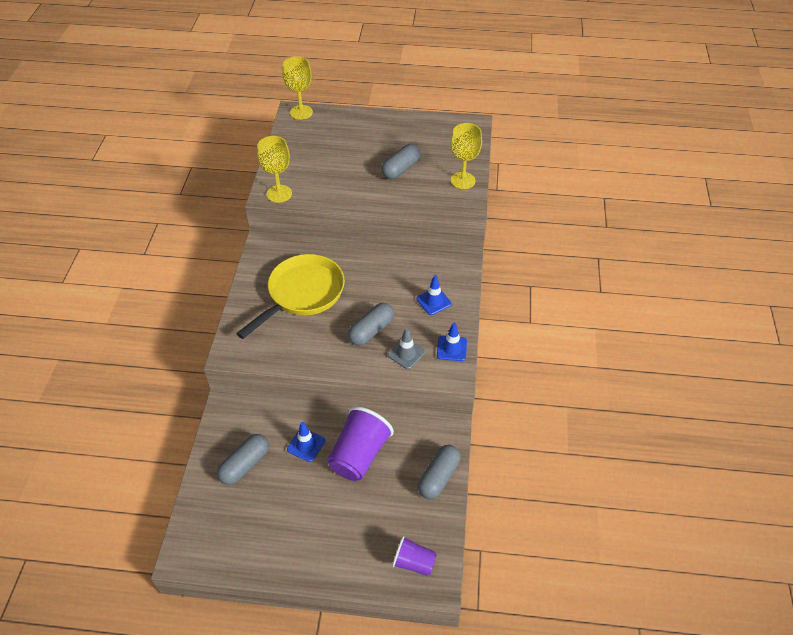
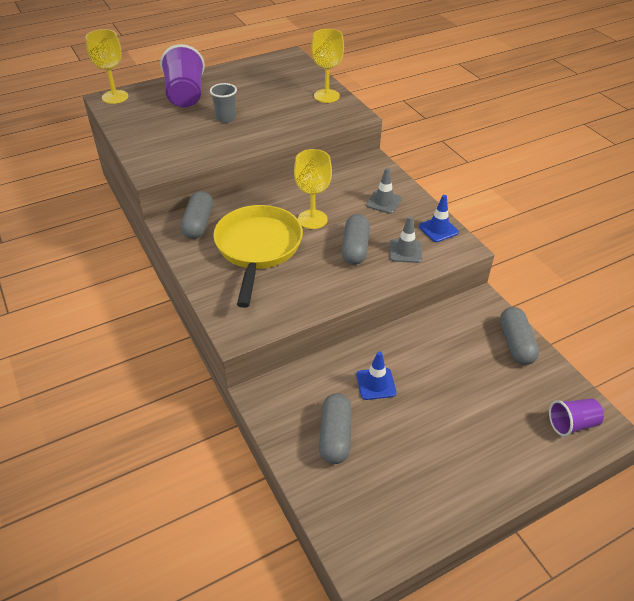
camera: 35 degrees left, 5 degrees down
yellow goblet [257,136,292,203] -> yellow goblet moved to [294,149,332,229]
purple cup [327,406,394,481] -> purple cup moved to [160,44,205,107]
grey capsule [381,144,421,179] -> grey capsule moved to [181,191,213,239]
blue traffic cone [416,275,452,315] -> grey traffic cone [366,168,402,214]
none -> grey cup [210,83,237,123]

